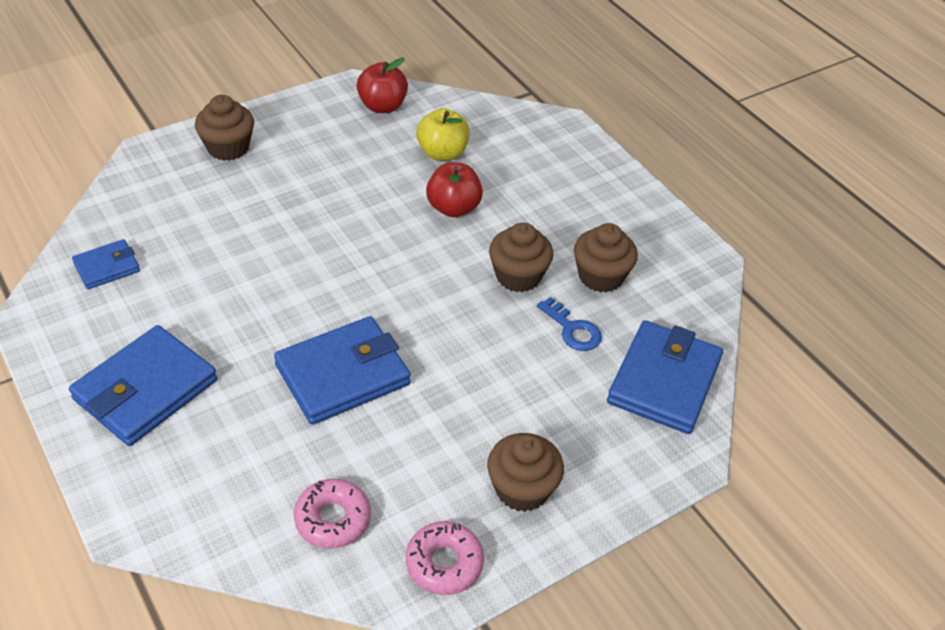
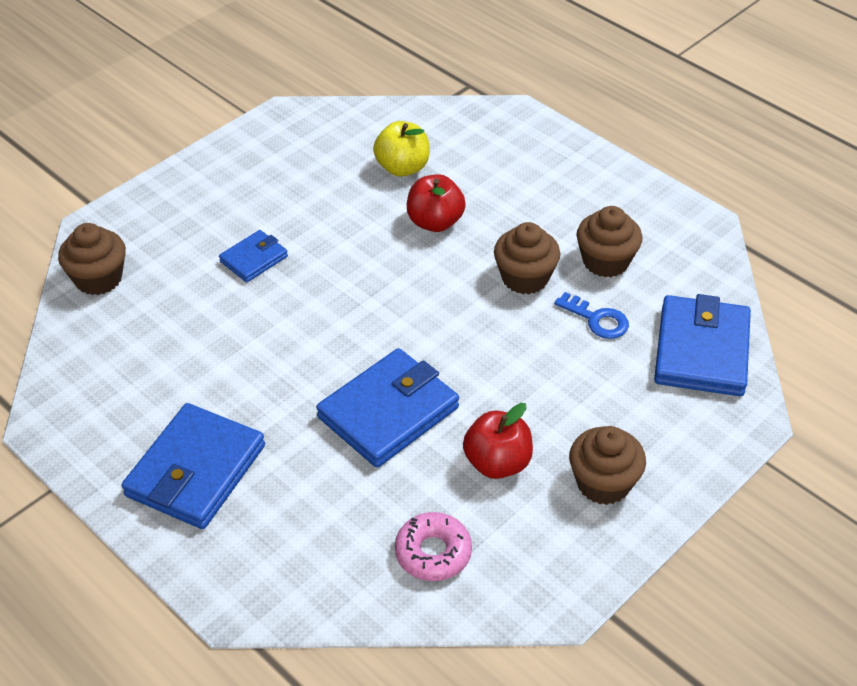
camera: 10 degrees left, 0 degrees up
blue wallet [72,239,140,289] -> blue wallet moved to [219,230,288,282]
brown cupcake [195,95,254,161] -> brown cupcake moved to [58,223,126,295]
red apple [357,57,408,113] -> red apple moved to [463,403,533,479]
pink donut [406,521,484,595] -> none

